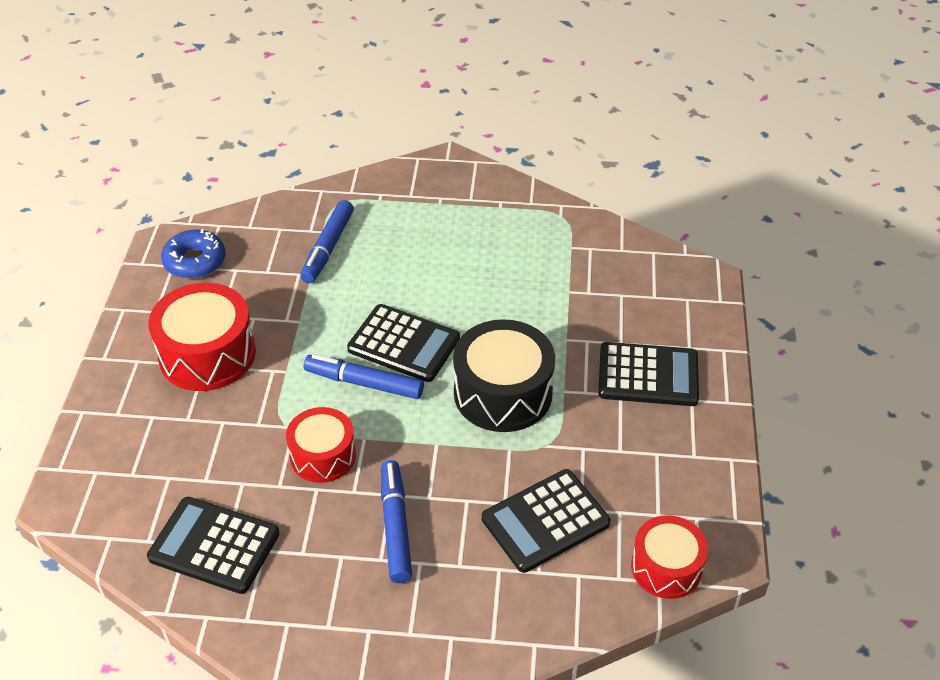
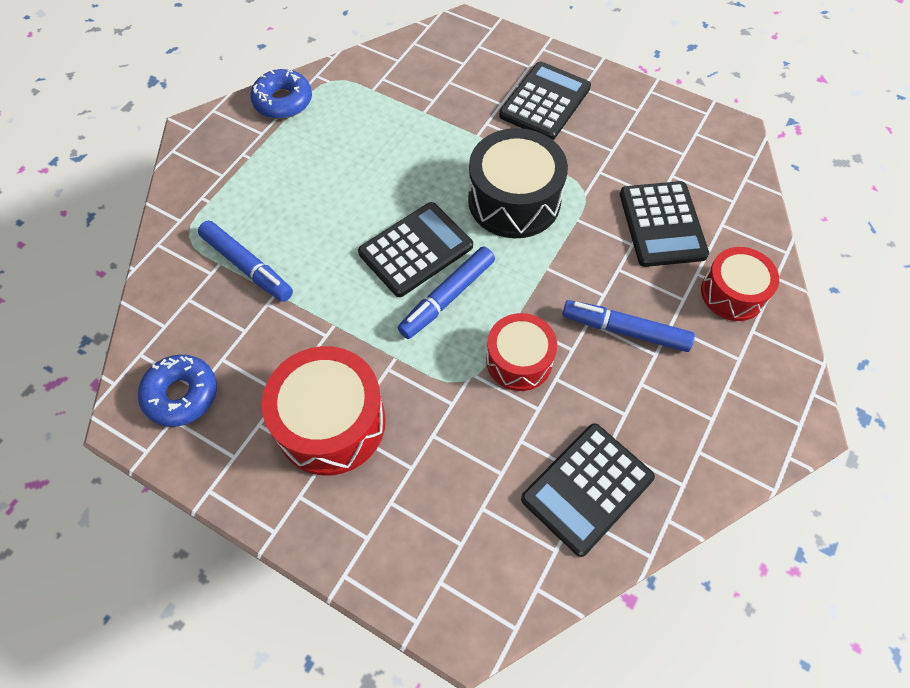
camera: 65 degrees left, 15 degrees up
red drum [631,515,708,599] -> red drum moved to [701,247,779,321]
none -> blue donut [250,69,312,119]

